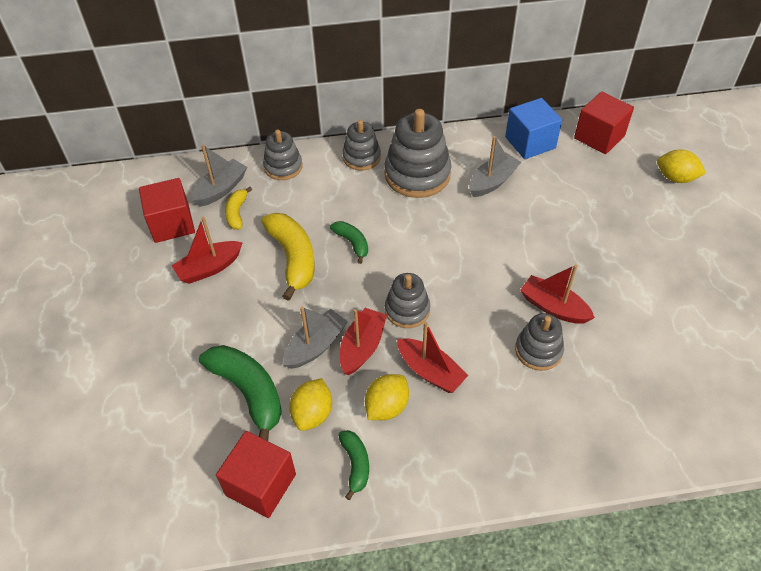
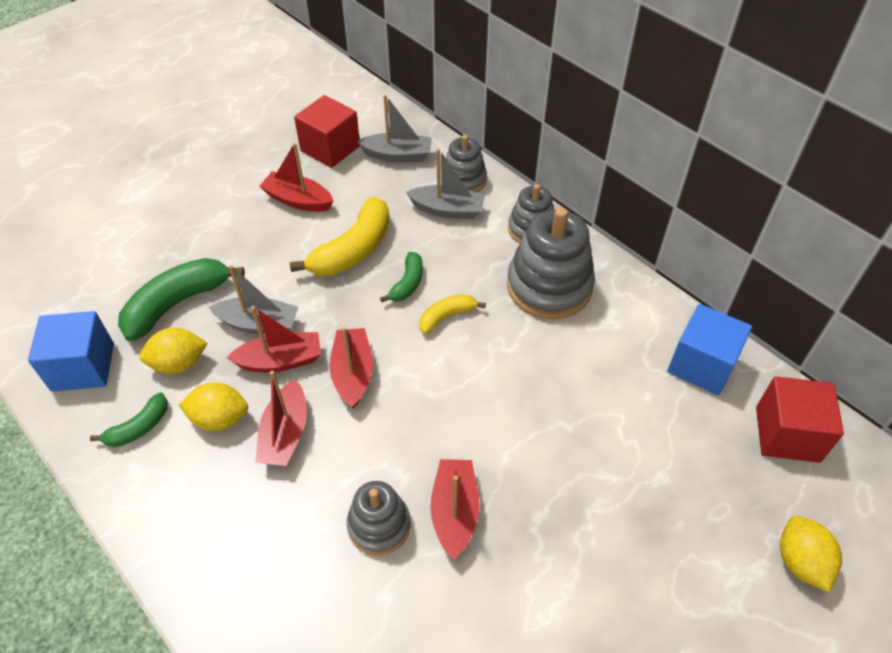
camera: 55 degrees right, 0 degrees up
green banana [199,345,282,441] -> green banana turned 150 degrees counterclockwise [118,258,245,341]
red cube [216,431,296,518] -> blue cube [28,311,114,392]
yellow banana [225,187,252,230] -> yellow banana moved to [419,294,486,334]
grey stacking toy [385,273,430,328] -> red boat [329,327,373,409]
grey boat [469,136,521,197] -> grey boat moved to [406,148,485,219]

